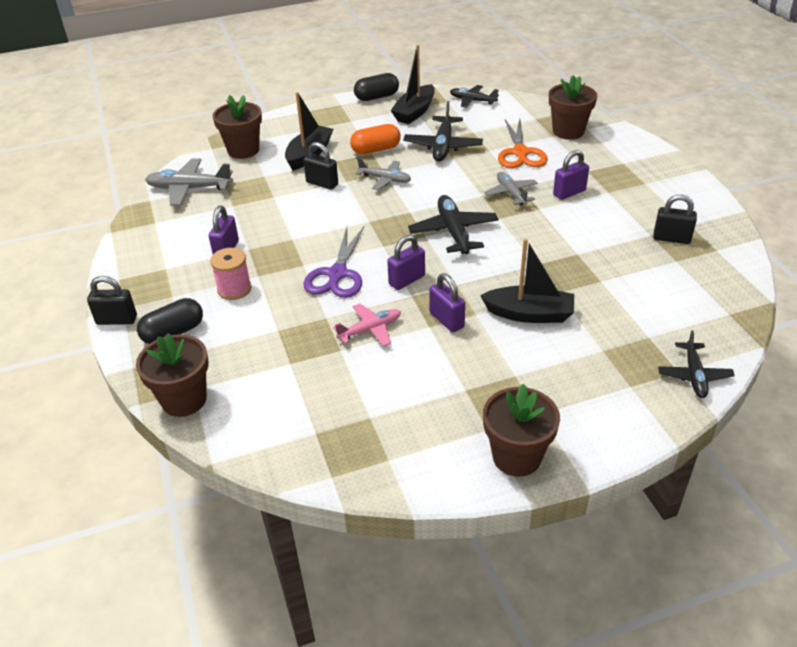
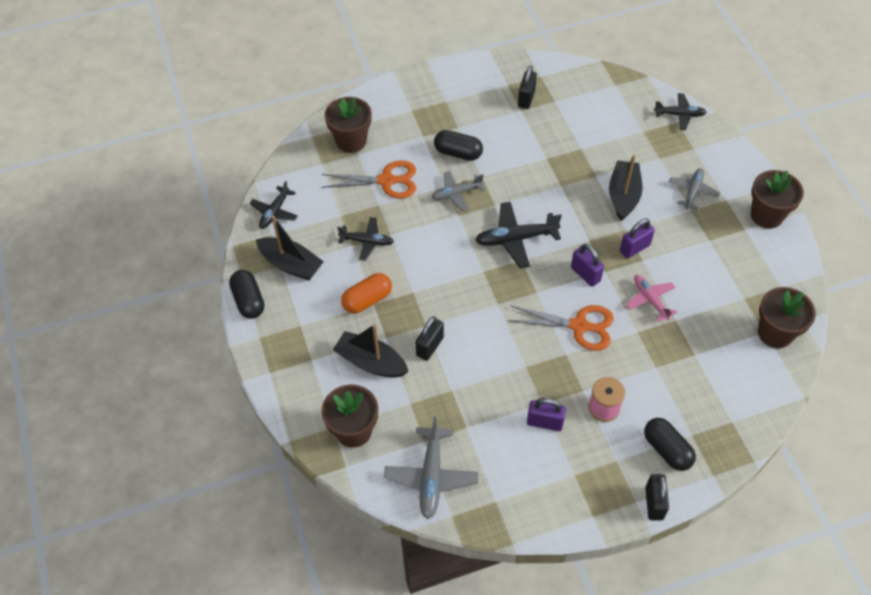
camera: 90 degrees left, 15 degrees up
brown flower pot [136,333,209,417] -> brown flower pot moved to [758,287,816,348]
purple scissors [303,226,365,298] -> orange scissors [507,305,614,351]
orange capsule [350,124,401,154] -> orange capsule turned 75 degrees clockwise [341,273,392,314]
grey plane [356,158,411,190] -> grey plane moved to [669,168,720,210]
black plane [403,101,483,162] -> black plane [337,217,394,261], size x0.65
purple padlock [553,150,589,200] -> black capsule [434,130,483,161]

